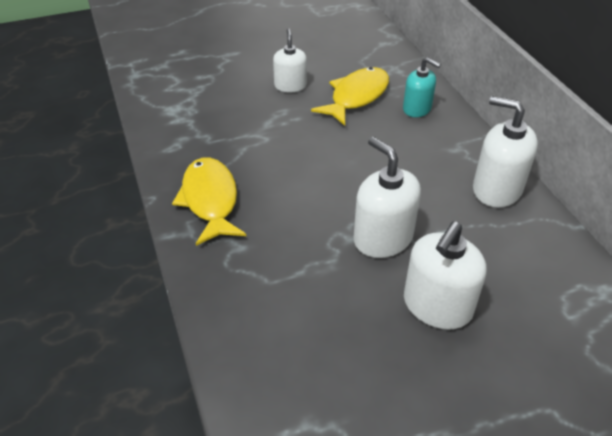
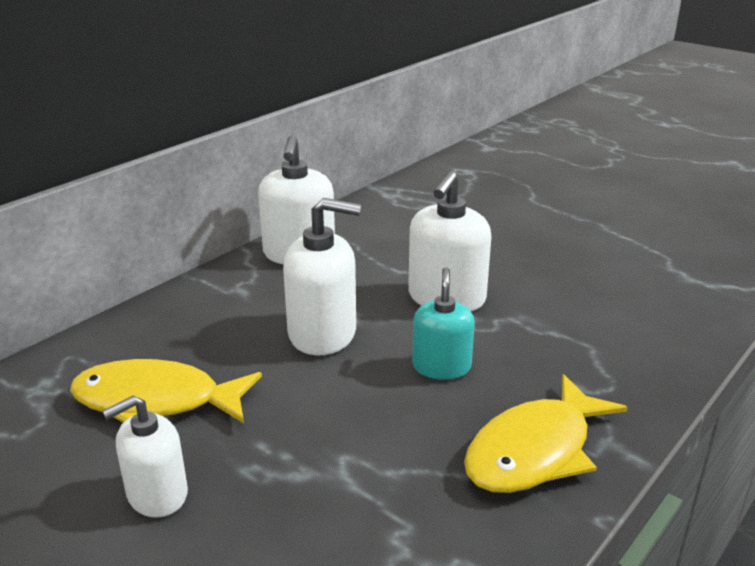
camera: 120 degrees left, 15 degrees down
turquoise soap dispenser [403,57,441,117] -> turquoise soap dispenser moved to [412,267,475,380]
white soap dispenser [404,221,487,330] -> white soap dispenser moved to [283,198,361,356]

